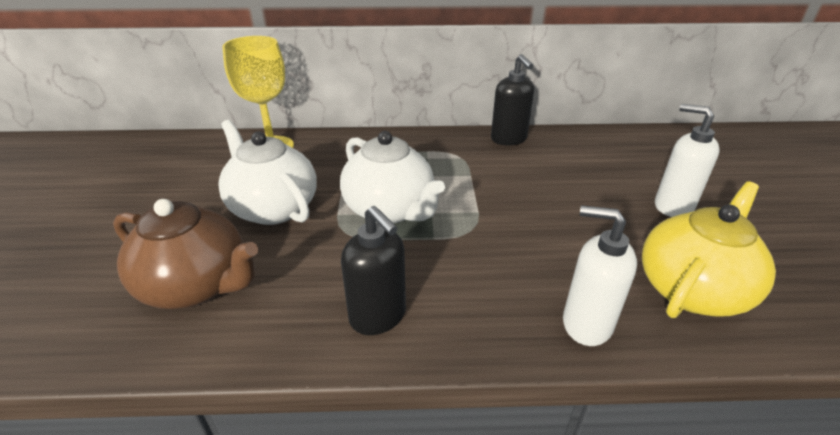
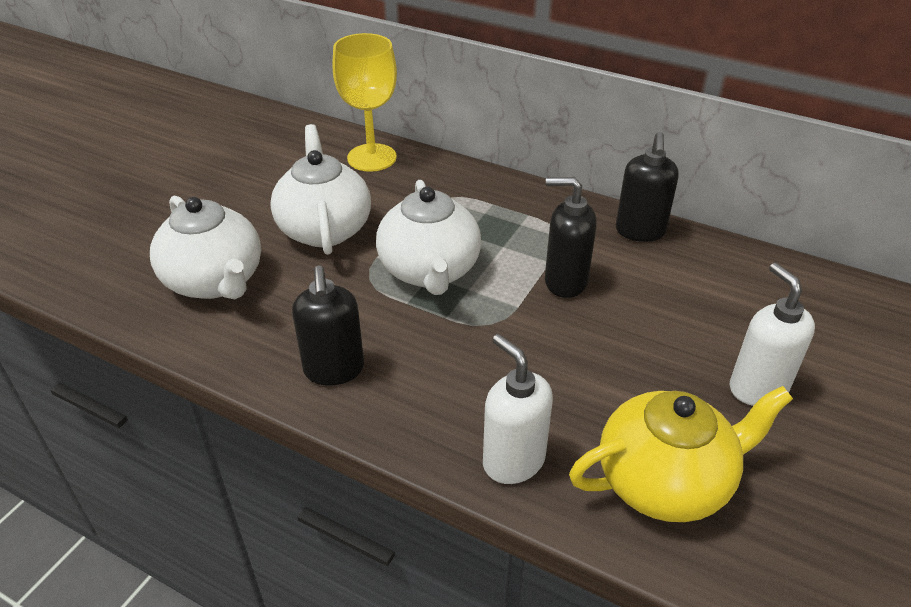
camera: 30 degrees right, 5 degrees up
brown teapot [113,199,258,309] -> white teapot [150,195,261,299]
none -> black soap dispenser [545,177,597,298]

